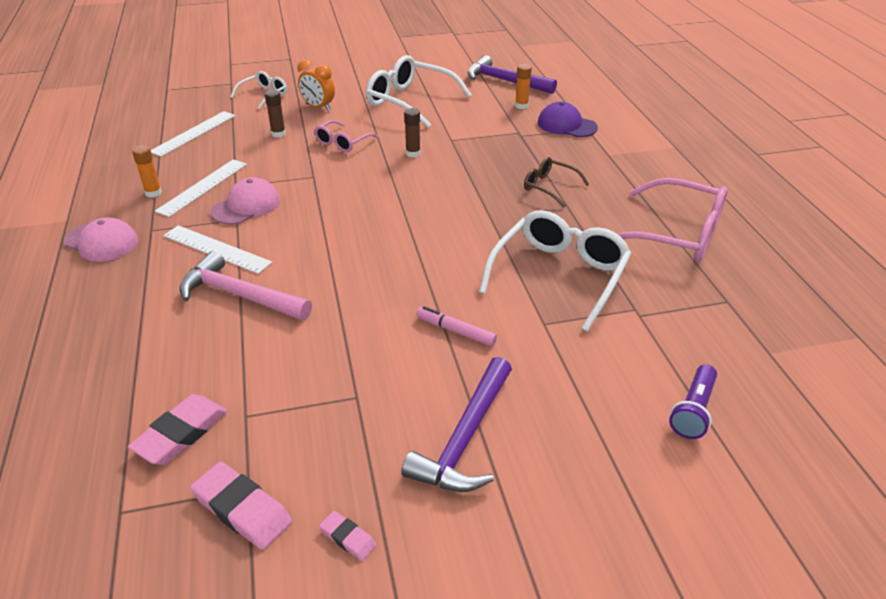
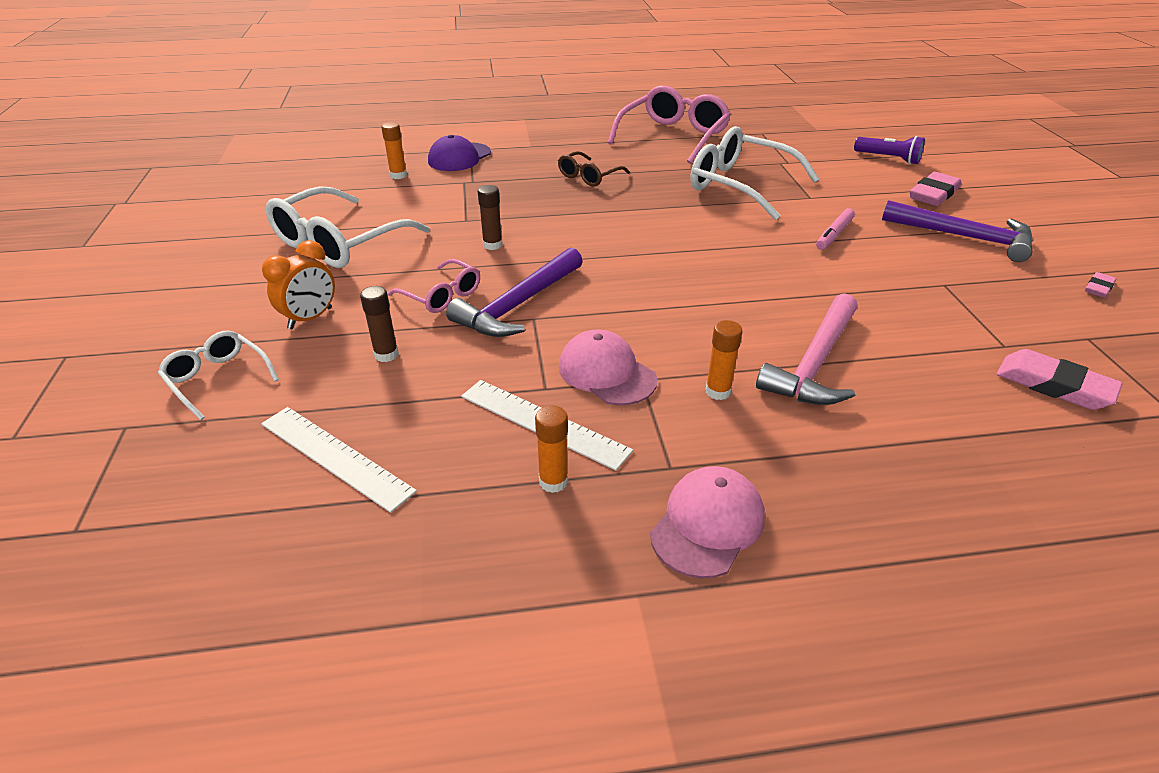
camera: 85 degrees left, 0 degrees up
white ruler [163,225,272,274] -> orange glue stick [706,320,743,400]
pink eraser [190,461,292,550] -> pink eraser moved to [910,172,961,206]
purple hammer [467,55,557,94] -> purple hammer moved to [446,248,583,337]

